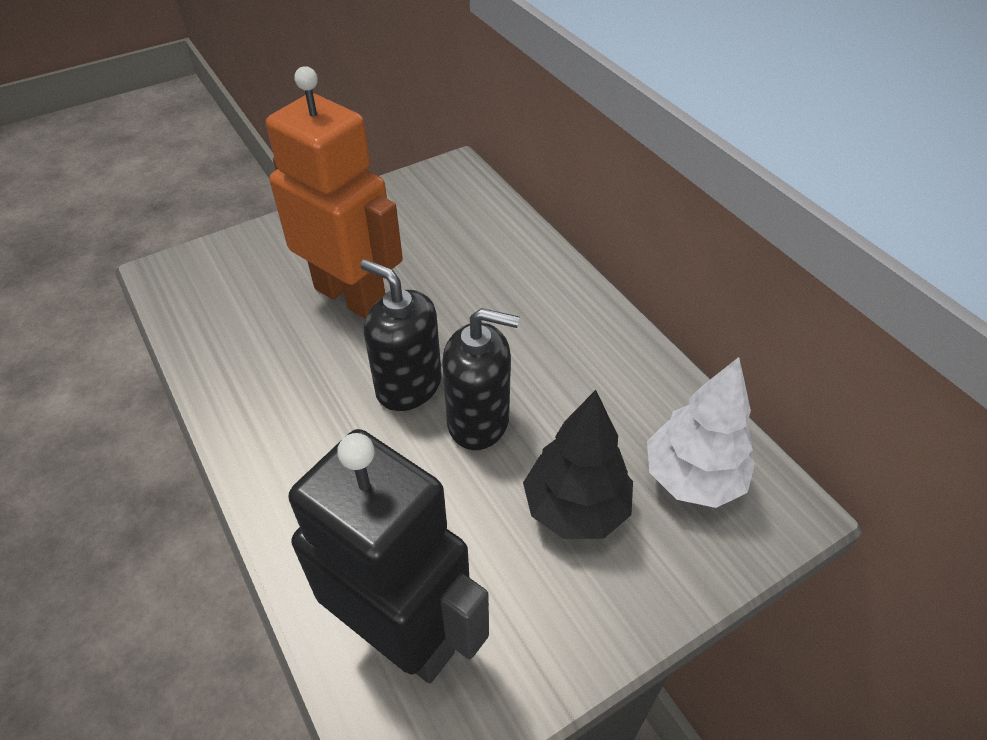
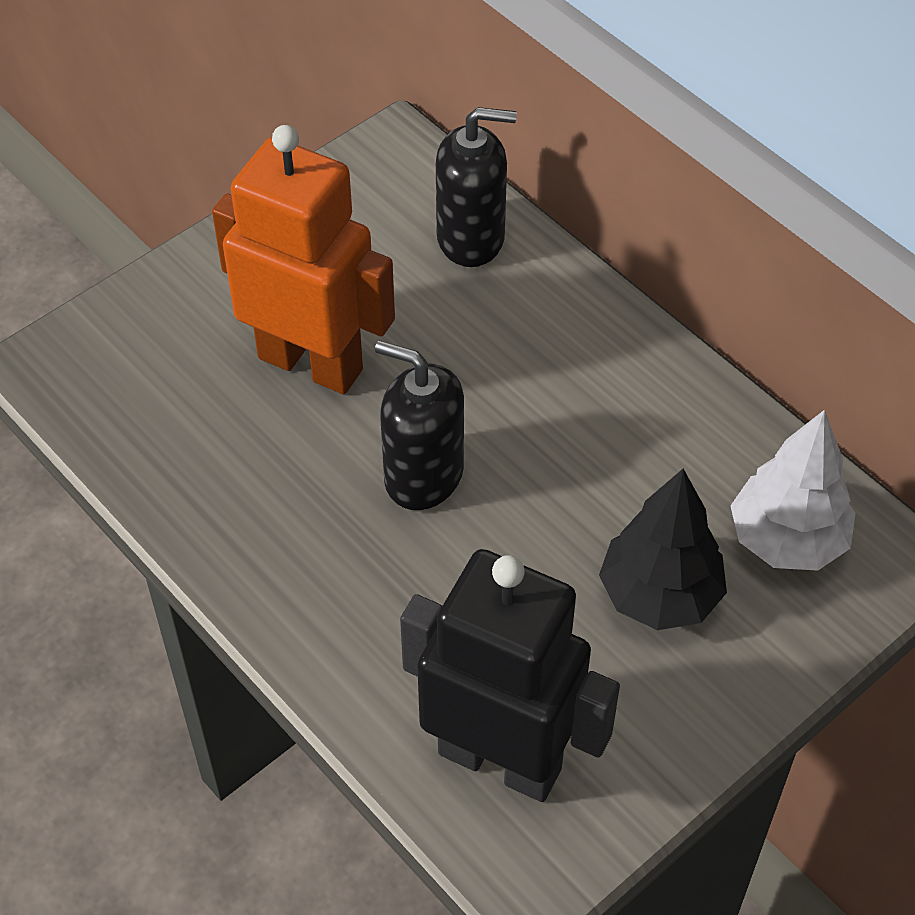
camera: 10 degrees left, 5 degrees up
black soap dispenser [442,308,520,450] -> black soap dispenser moved to [436,107,517,267]

